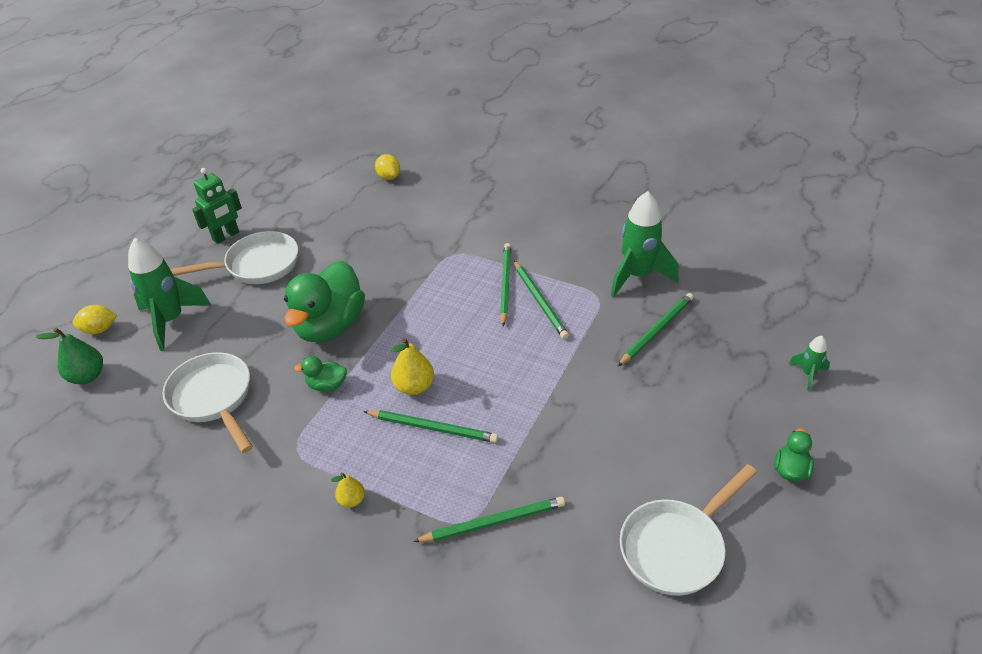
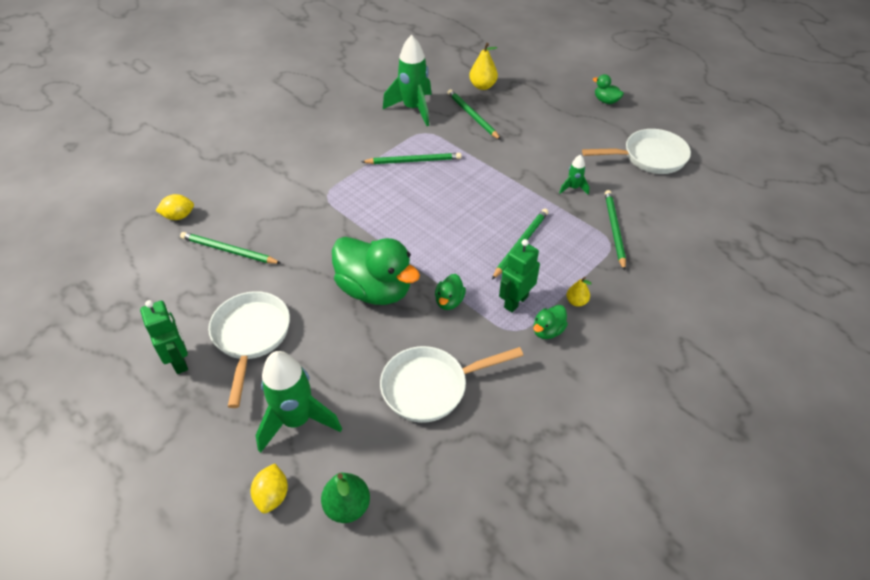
camera: 75 degrees left, 5 degrees up
yellow pear [391,338,434,395] -> yellow pear moved to [469,43,498,90]
green pencil [500,243,511,327] -> green pencil moved to [180,232,281,264]
white pan [620,464,757,596] -> white pan turned 75 degrees counterclockwise [582,129,691,174]
green rocket [789,336,830,390] -> green rocket moved to [559,154,589,195]
none -> green robot [499,239,540,312]
none -> green duck [533,305,568,339]

